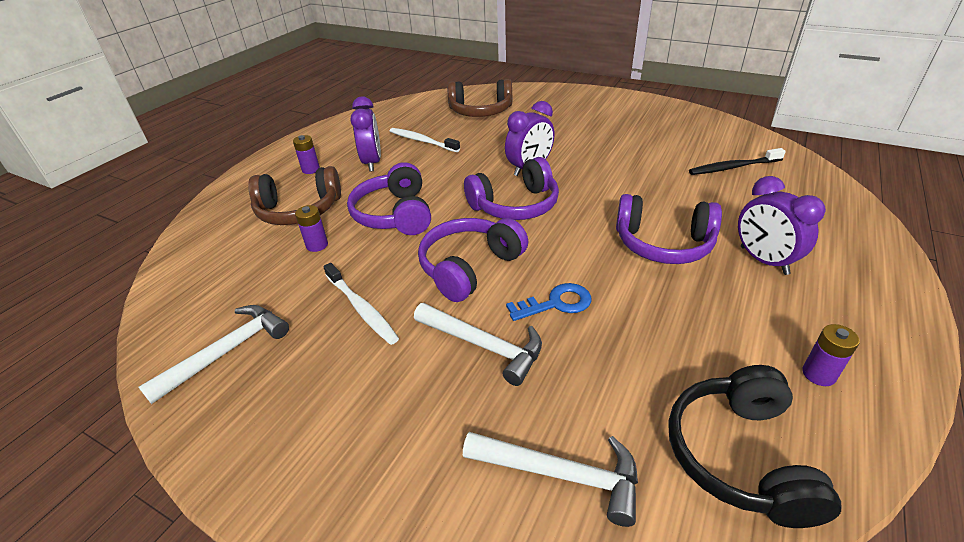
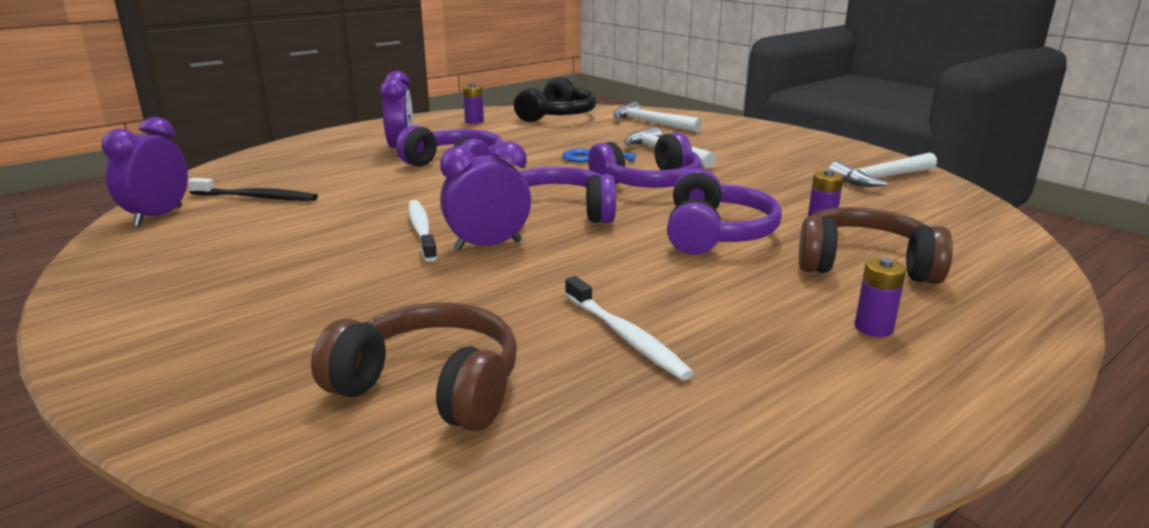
camera: 160 degrees left, 15 degrees down
white toothbrush [323,263,399,345] -> white toothbrush moved to [408,200,438,262]
purple clock [351,96,381,172] -> purple clock moved to [102,117,188,227]

